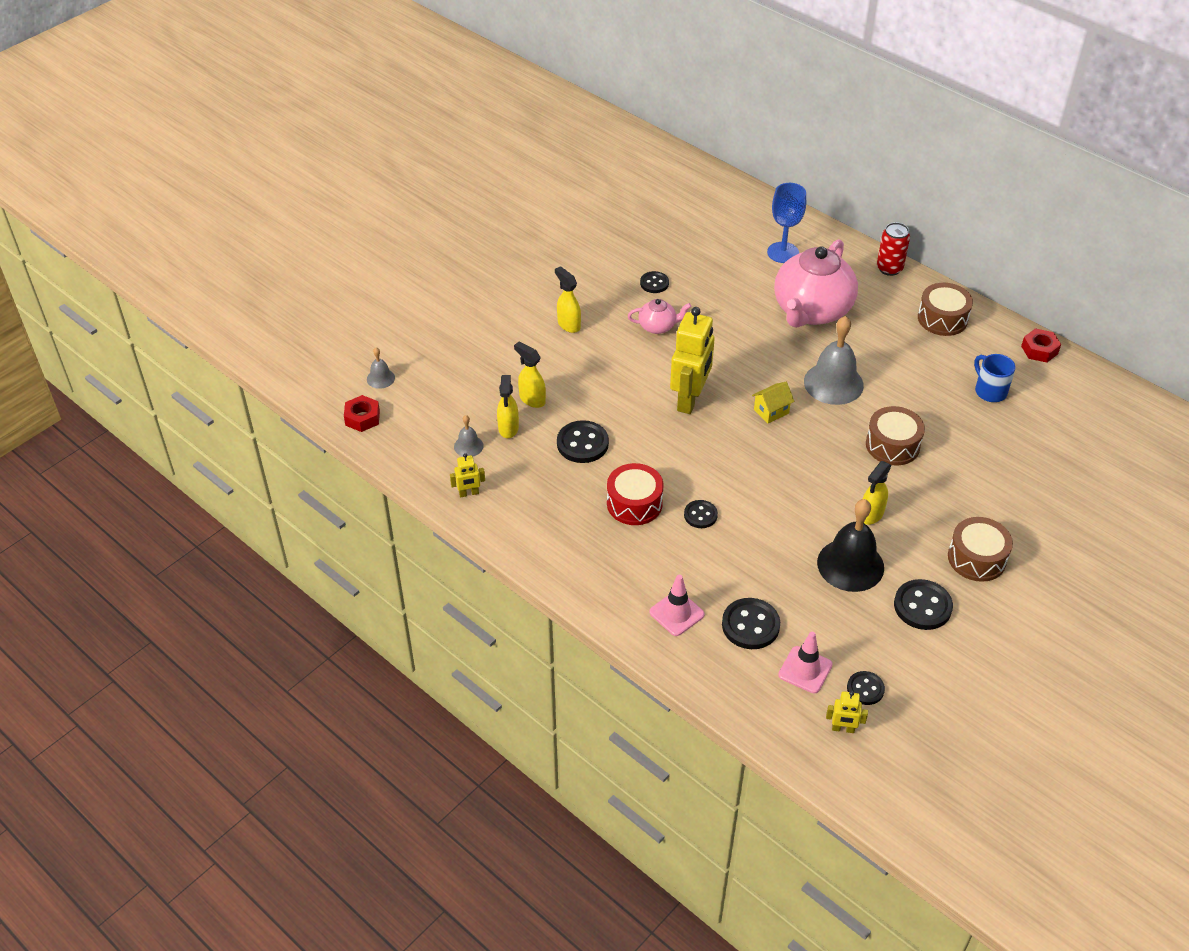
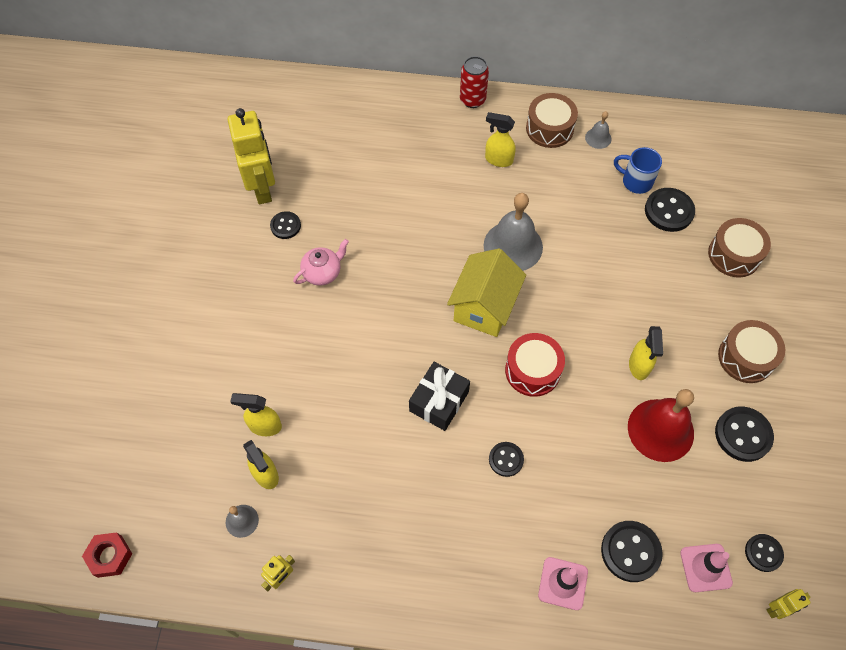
camera: 35 degrees left, 15 degrees up
grey bell [367,347,395,389] -> grey bell moved to [585,111,611,149]
yellow spray bottle [555,266,581,333] -> yellow spray bottle moved to [485,112,516,167]
black button [557,420,609,463] -> black button moved to [645,188,695,232]
red drum [607,463,664,525] -> red drum moved to [505,333,565,397]
yellow robot [670,307,715,414] -> yellow robot moved to [228,108,275,204]
yellow house [752,382,794,423] -> yellow house [447,248,526,337], size x1.95
blue goblet [767,183,806,263] -> none
pink teapot [774,239,858,328] -> none
black bell [817,499,884,592] -> red bell [628,389,694,462]
brown drum [866,406,925,466] -> brown drum moved to [708,218,771,277]
red nut [1021,328,1061,363] -> none
none -> black gift [409,362,470,431]

